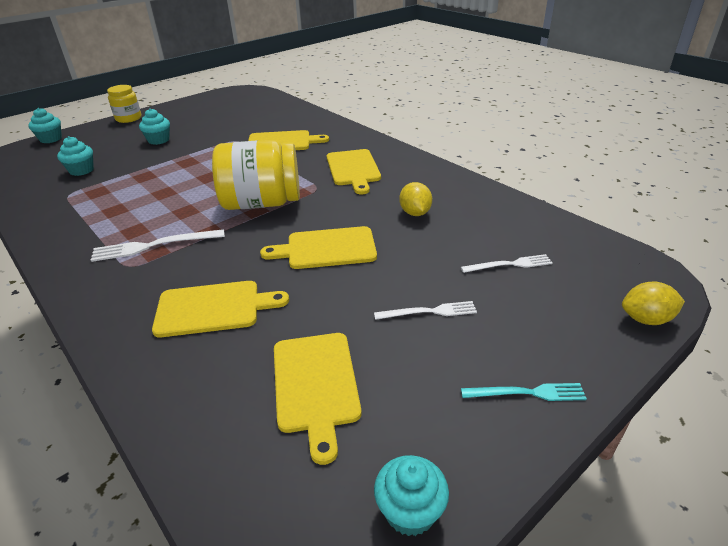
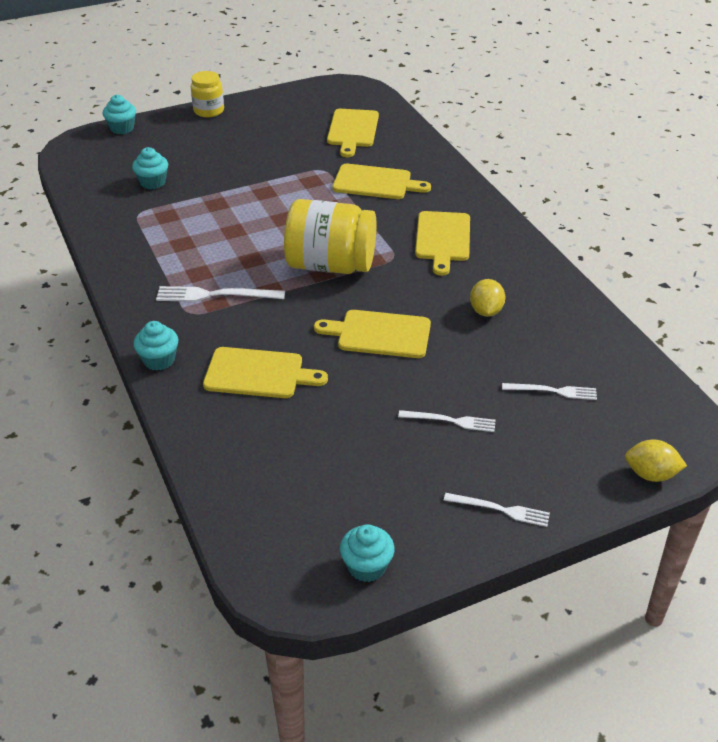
camera: 15 degrees right, 5 degrees up
turquoise cupcake [139,108,170,145] -> turquoise cupcake moved to [133,321,178,371]
yellow cutting board [274,333,361,465] -> yellow cutting board moved to [327,109,379,157]
turquoise fork [461,383,587,401] -> white fork [444,493,550,527]

